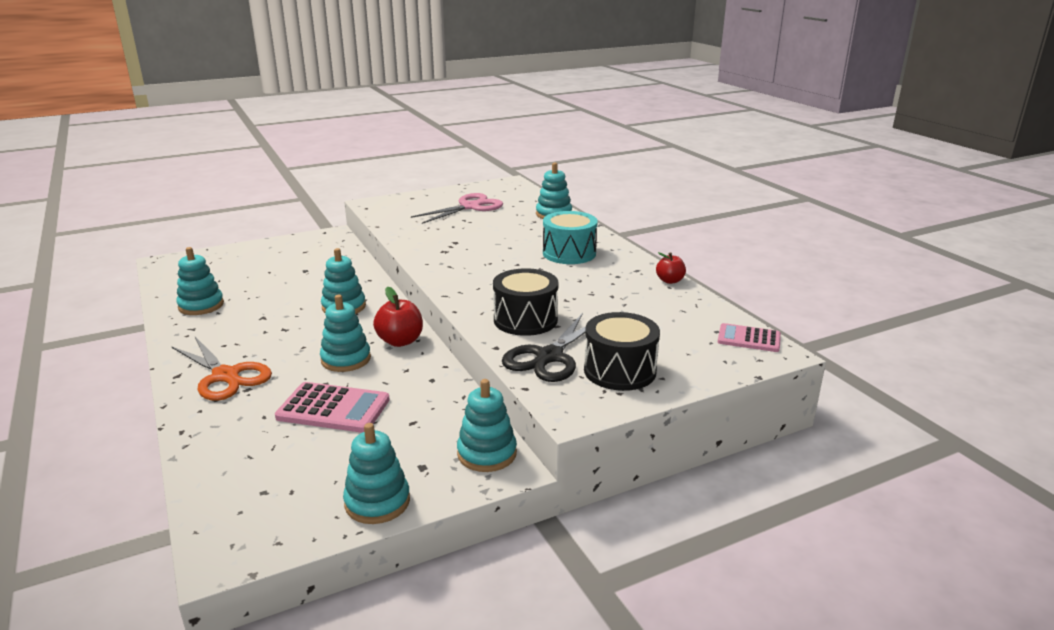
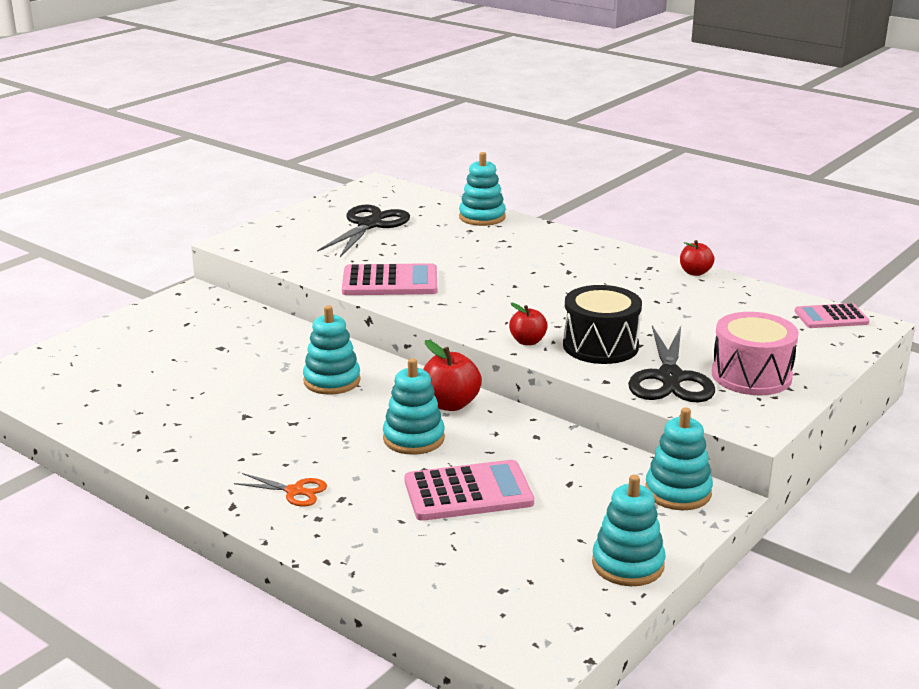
camera: 25 degrees left, 0 degrees up
orange scissors [171,337,272,401] -> orange scissors [234,473,327,507], size x0.52
turquoise stacking toy [176,247,224,315] -> none
pink scissors [411,193,503,224] -> black scissors [317,205,410,257]
turquoise drum [543,211,598,264] -> none
black drum [584,312,660,391] -> pink drum [712,312,799,395]
none -> pink calculator [342,263,437,295]
none -> red apple [509,303,548,345]

